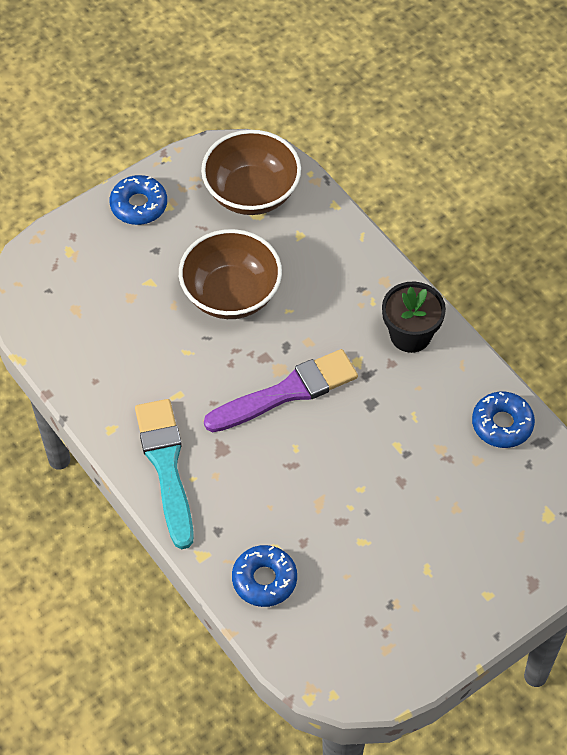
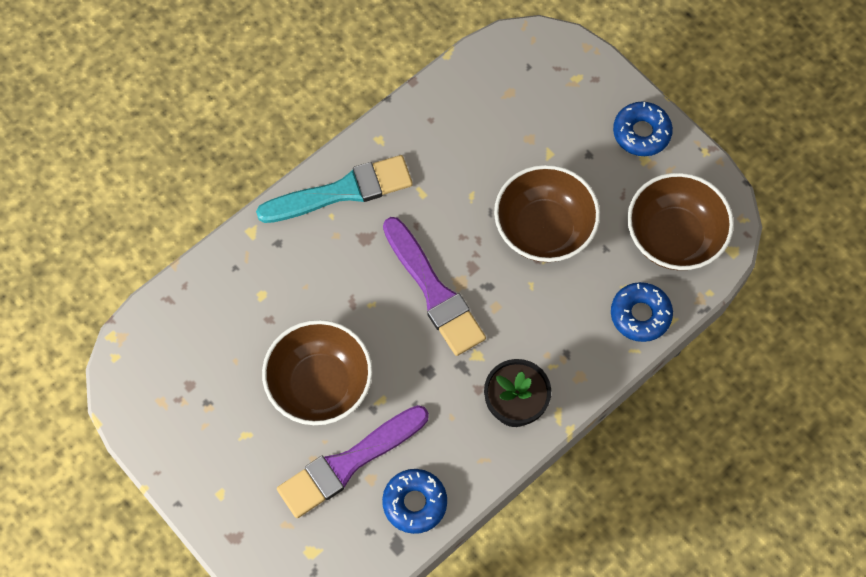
camera: 85 degrees right, 10 degrees up
blue donut [232,545,297,607] -> blue donut moved to [611,282,673,342]
none -> brown bowl [262,320,373,425]
none -> purple brush [277,405,429,518]

